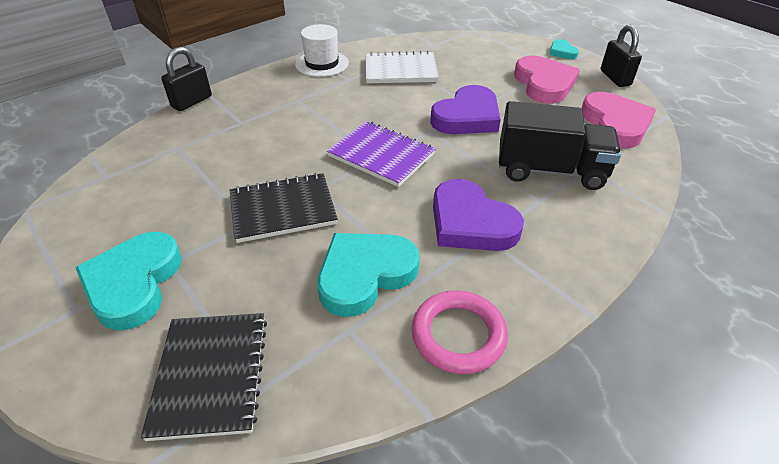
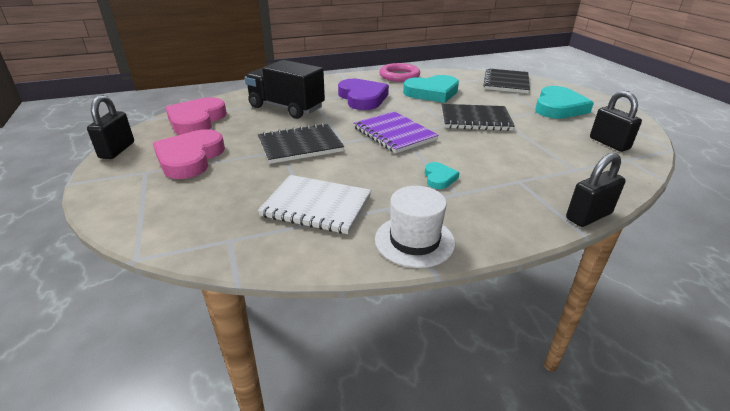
camera: 160 degrees left, 10 degrees down
purple heart [430,85,501,134] -> black notebook [258,123,344,164]
turquoise heart [549,39,579,59] -> turquoise heart moved to [425,162,459,189]
none -> black padlock [590,91,642,152]

